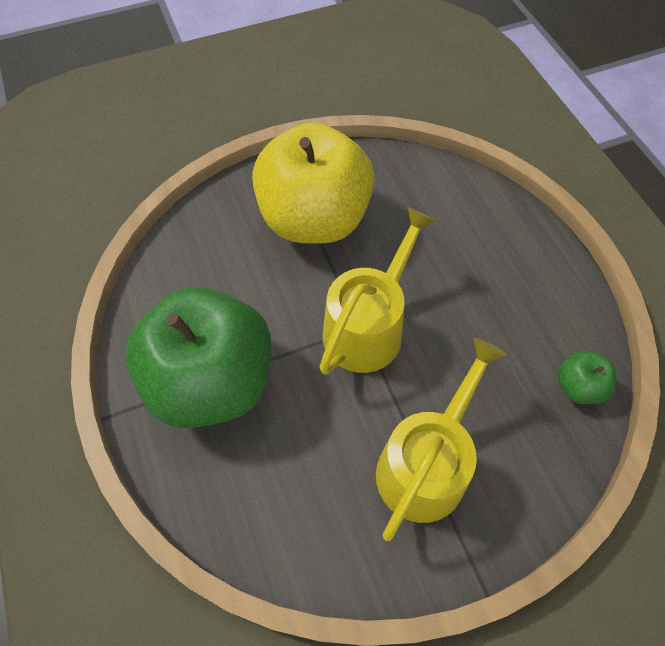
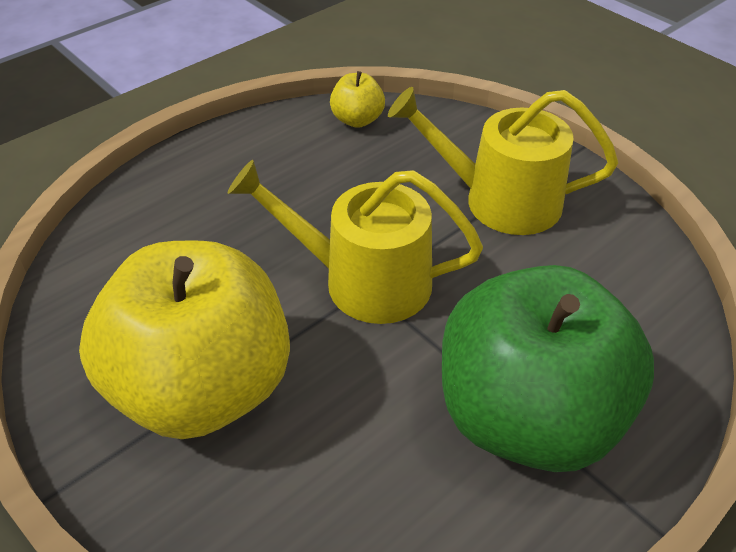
camera: 110 degrees left, 15 degrees down
green apple [558,350,616,404] -> yellow apple [330,71,385,128]

